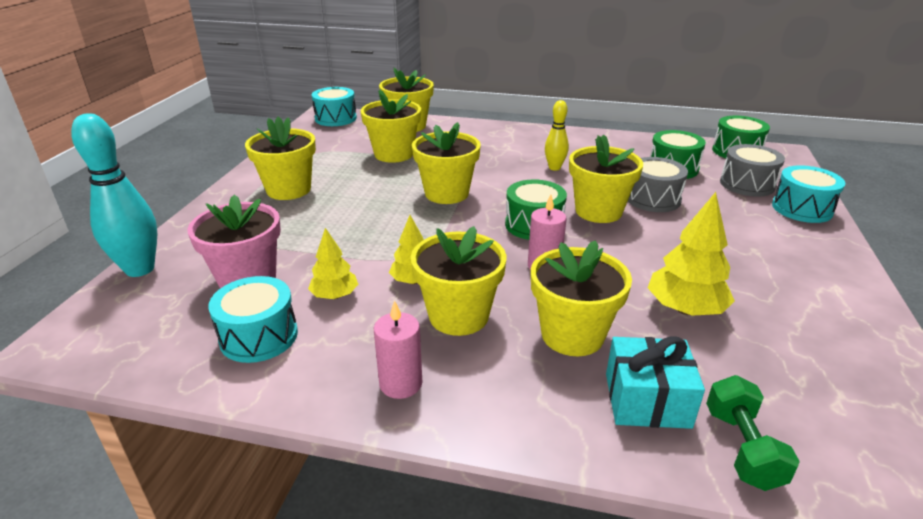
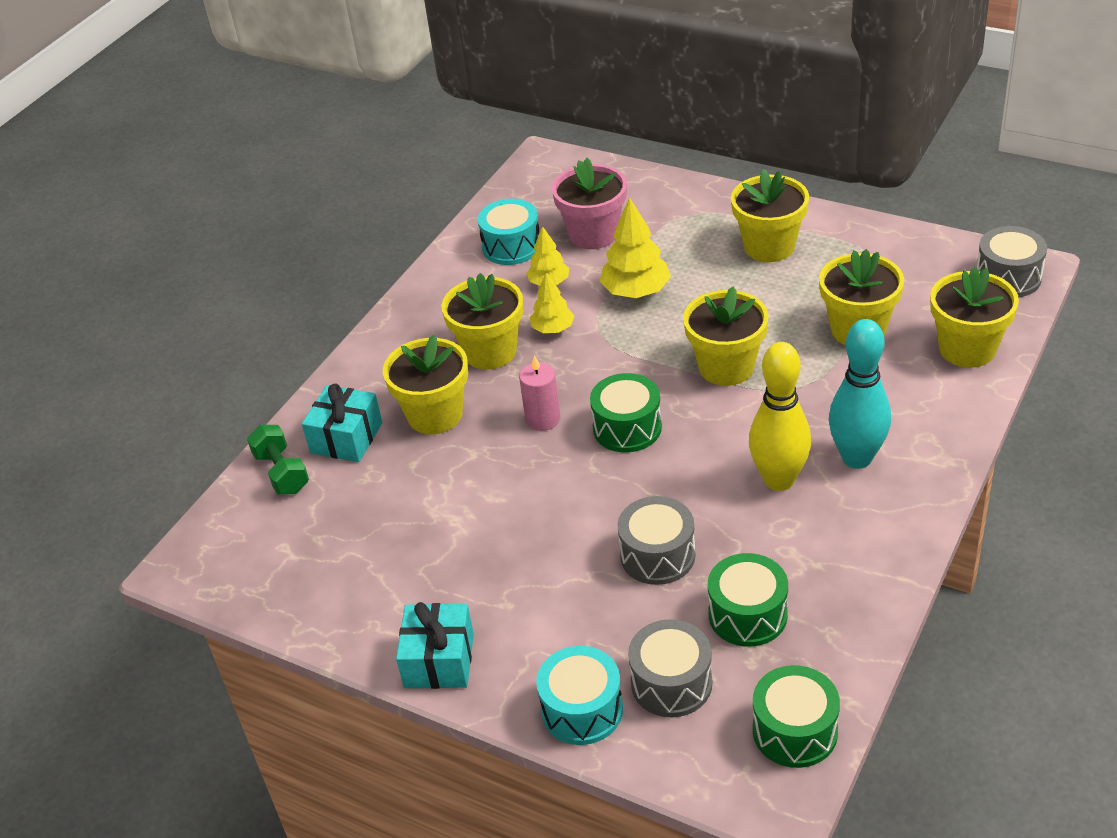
camera: 110 degrees right, 10 degrees up
turquoise bowling pin [71,113,157,277] -> turquoise bowling pin moved to [829,319,891,469]
turquoise drum [312,87,357,126] -> grey drum [977,226,1047,297]
pink candle [374,300,422,399] -> none
yellow bowling pin [545,100,569,170] -> yellow bowling pin [749,342,811,491], size x1.75
yellow flower pot [569,134,643,223] -> none
yellow tree [648,192,735,316] -> yellow tree moved to [599,197,671,298]
green dumbbell [706,375,800,491] -> green dumbbell turned 45 degrees clockwise [247,425,309,494]
none -> turquoise gift [396,602,474,689]

